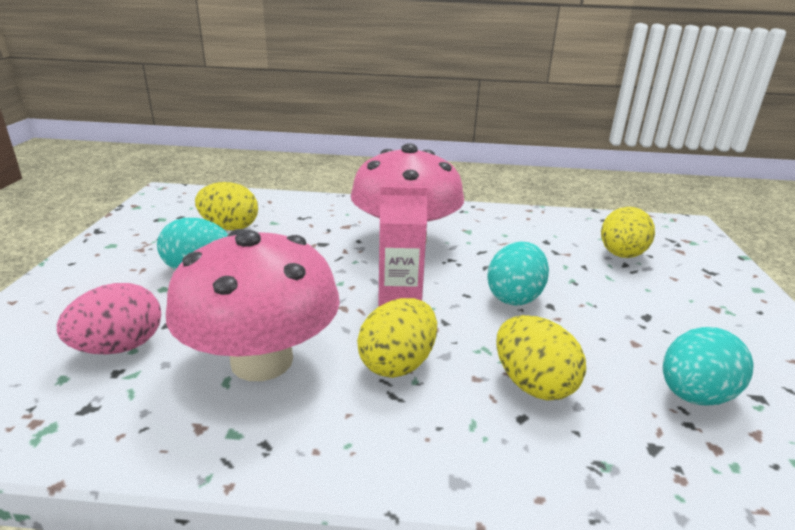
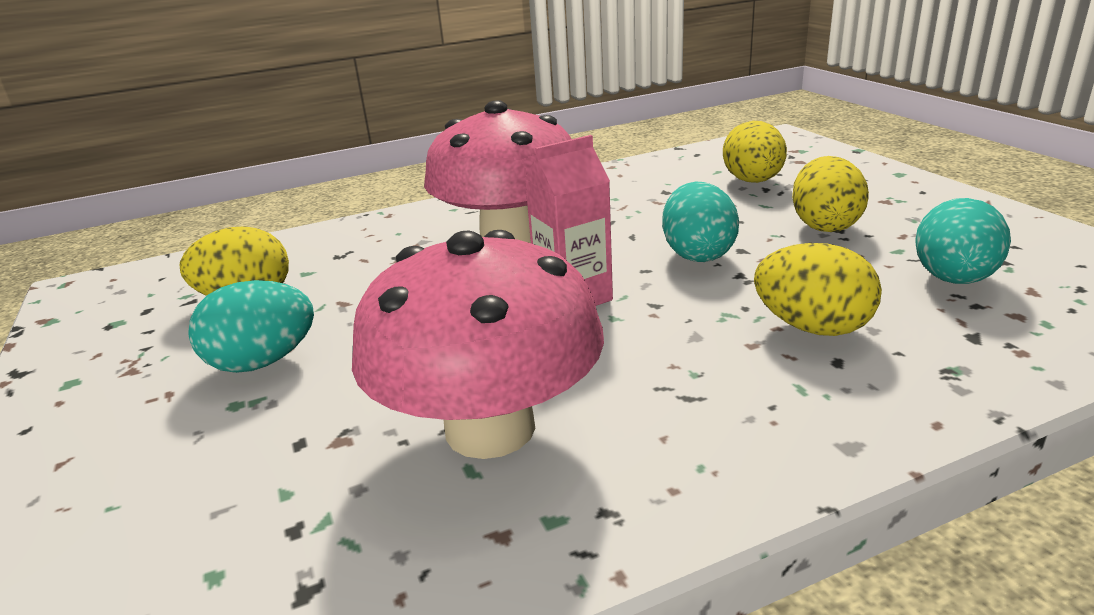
camera: 25 degrees left, 0 degrees up
pink egg [57,283,161,355] -> none
yellow egg [357,298,437,378] -> yellow egg moved to [792,156,869,232]

